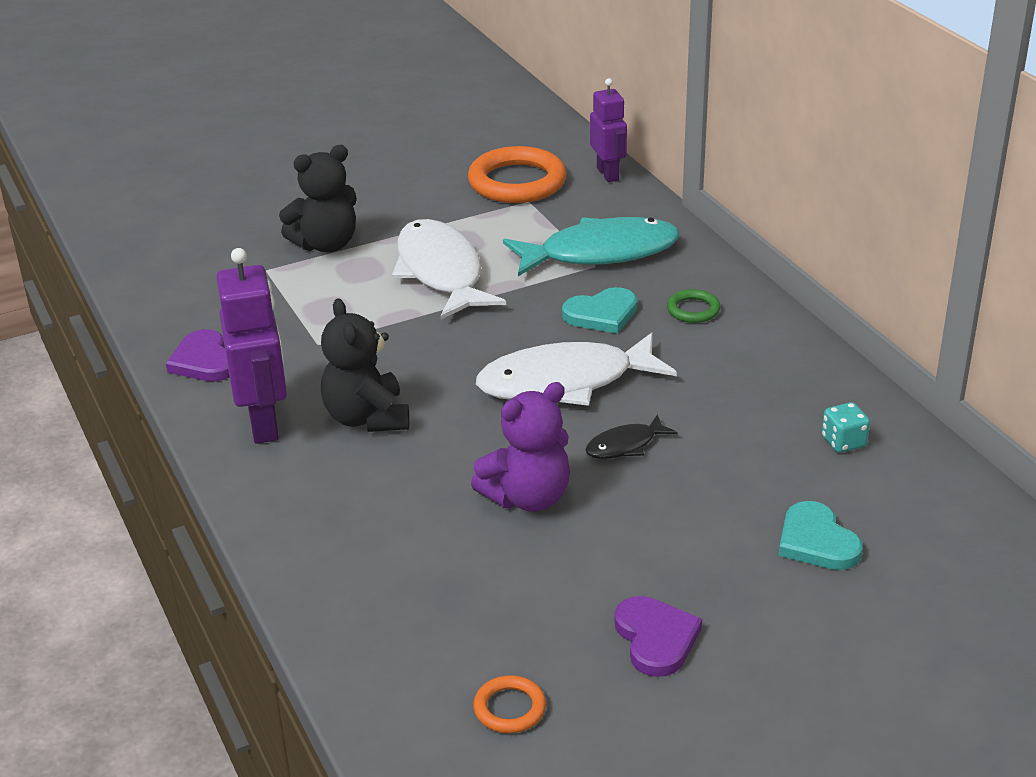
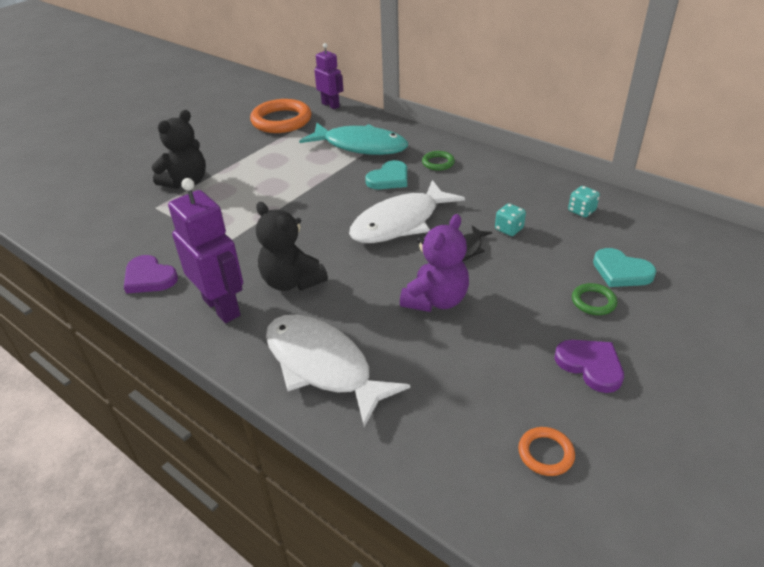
camera: 25 degrees left, 5 degrees up
white fish [392,219,506,319] -> white fish moved to [266,314,410,427]
turquoise fish [503,217,680,276] -> turquoise fish turned 60 degrees clockwise [299,123,408,155]
none -> turquoise dice [495,203,526,236]
none -> green ring [572,283,617,315]

